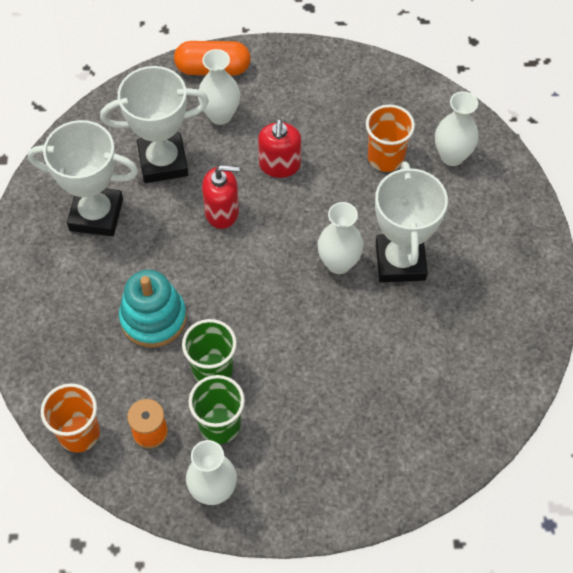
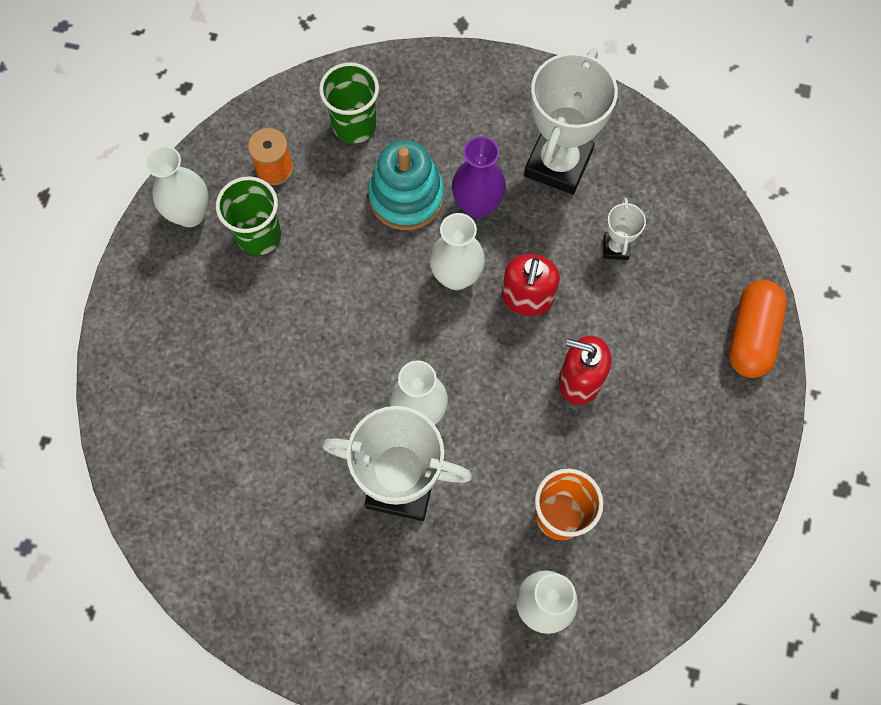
camera: 105 degrees right, 10 degrees up
orange cup [41,383,100,453] -> none
white trophy [100,66,209,183] -> white trophy [603,198,646,260], size x0.46
green cup [182,319,237,382] -> green cup moved to [319,62,379,144]
white vase [198,49,240,125] -> white vase moved to [430,213,485,290]
none -> purple vase [452,136,506,218]

